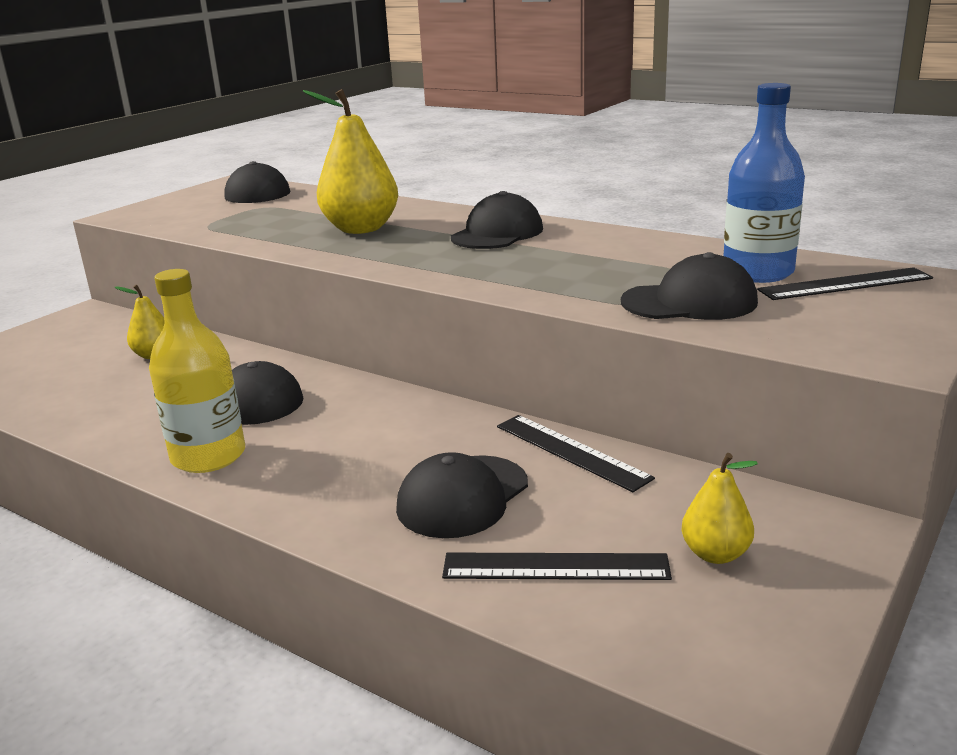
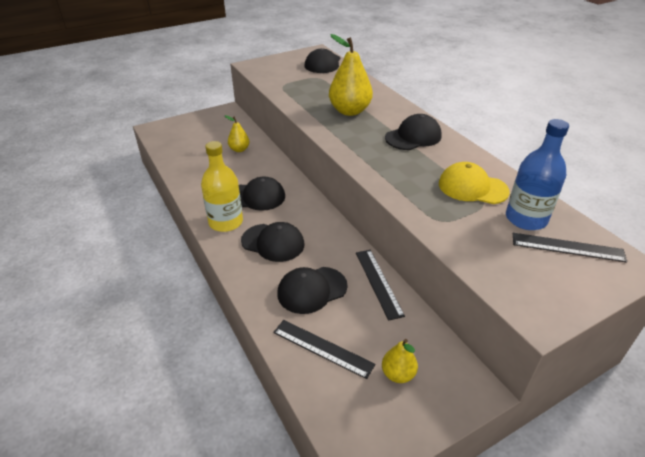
camera: 25 degrees right, 15 degrees up
black cap [621,252,758,320] -> black cap moved to [241,222,304,262]
none -> yellow cap [439,162,510,204]

